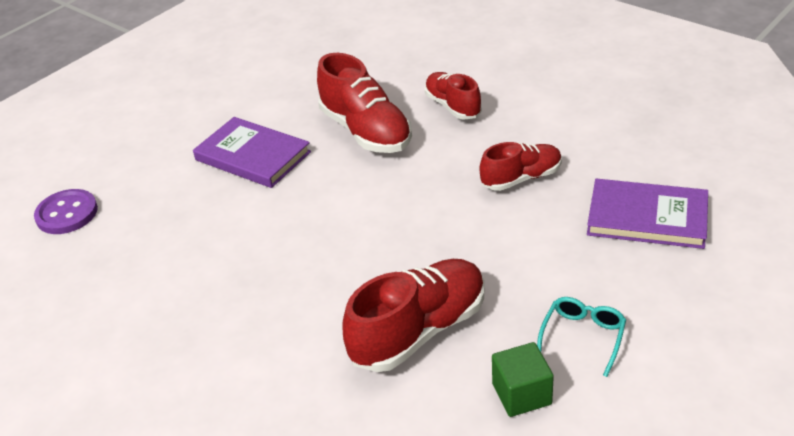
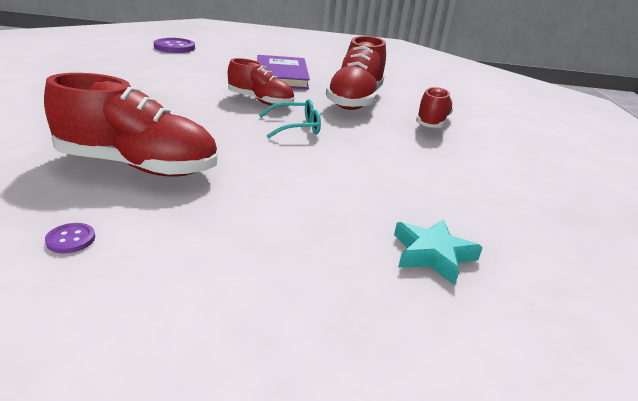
camera: 45 degrees right, 10 degrees down
red shoe [479,142,562,191] -> red shoe moved to [228,58,294,106]
green cube [492,342,554,417] -> purple button [45,223,95,253]
turquoise glasses [537,297,626,377] -> turquoise glasses moved to [259,99,321,138]
purple book [587,179,708,249] -> turquoise star [394,219,483,285]

